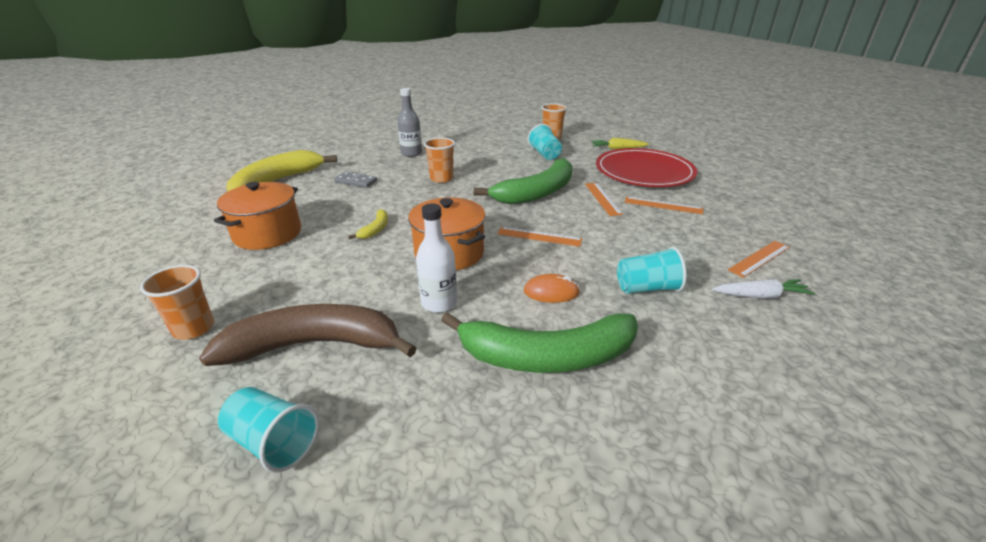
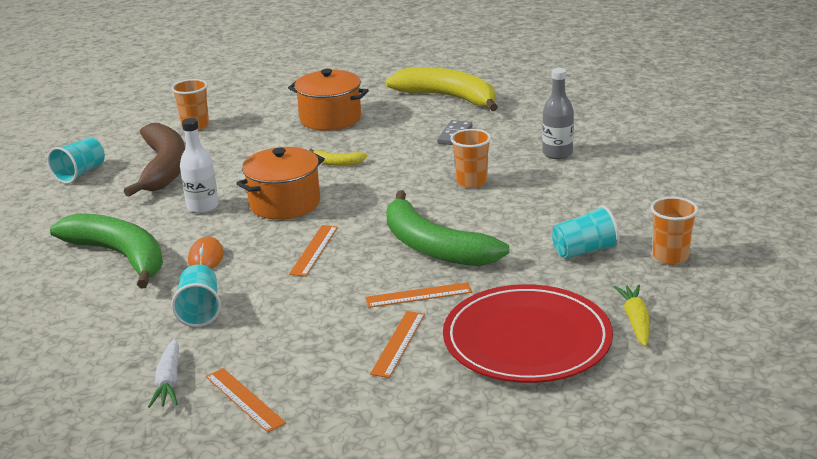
camera: 90 degrees right, 5 degrees down
green banana [441,312,638,373] -> green banana turned 135 degrees clockwise [50,213,163,289]

